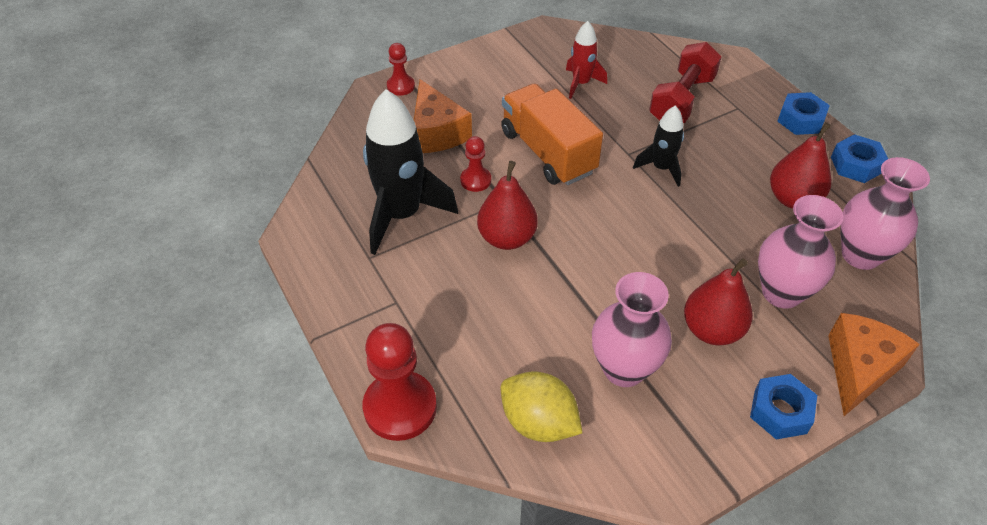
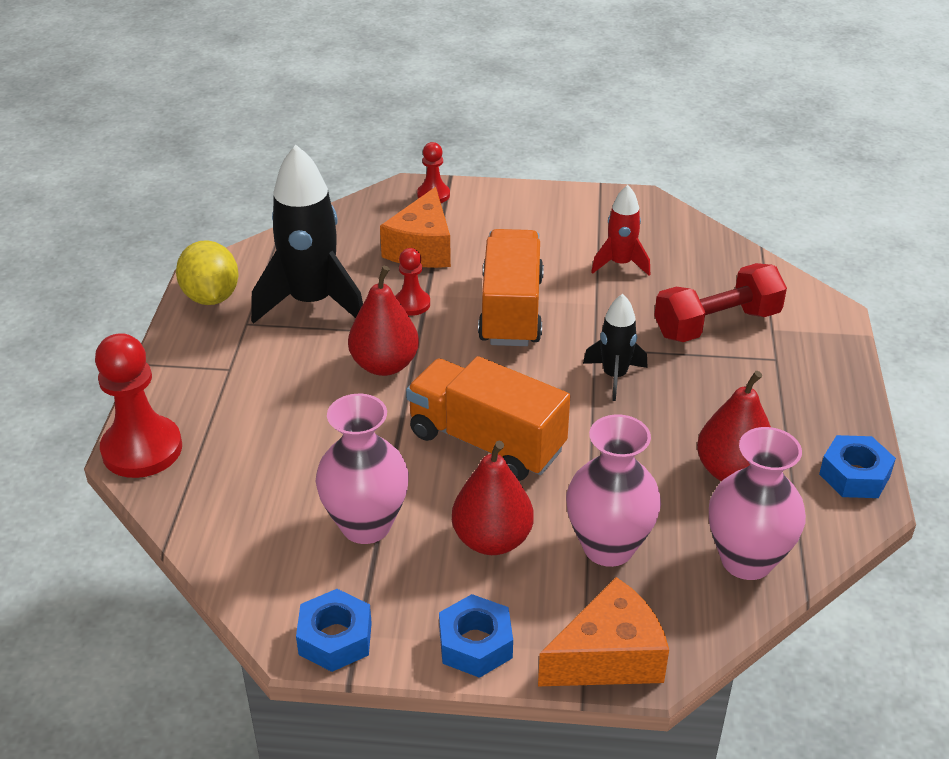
camera: 35 degrees right, 10 degrees down
yellow lemon [501,371,583,442] -> yellow lemon moved to [176,240,239,305]
blue nut [777,92,830,135] -> blue nut moved to [296,589,372,672]
none -> orange truck [406,356,570,481]

